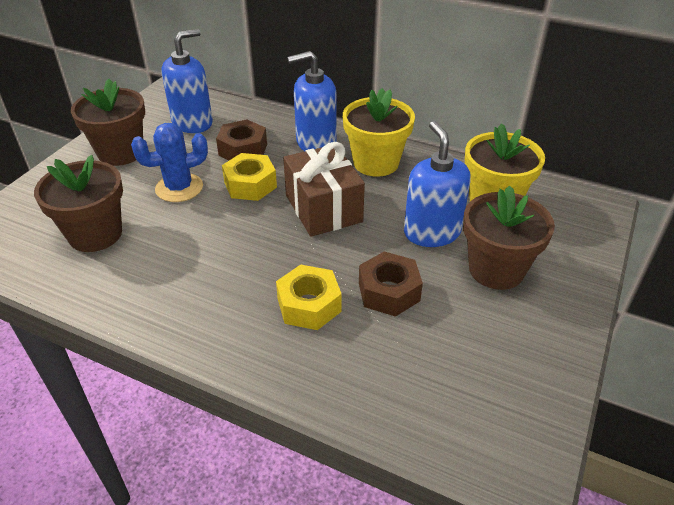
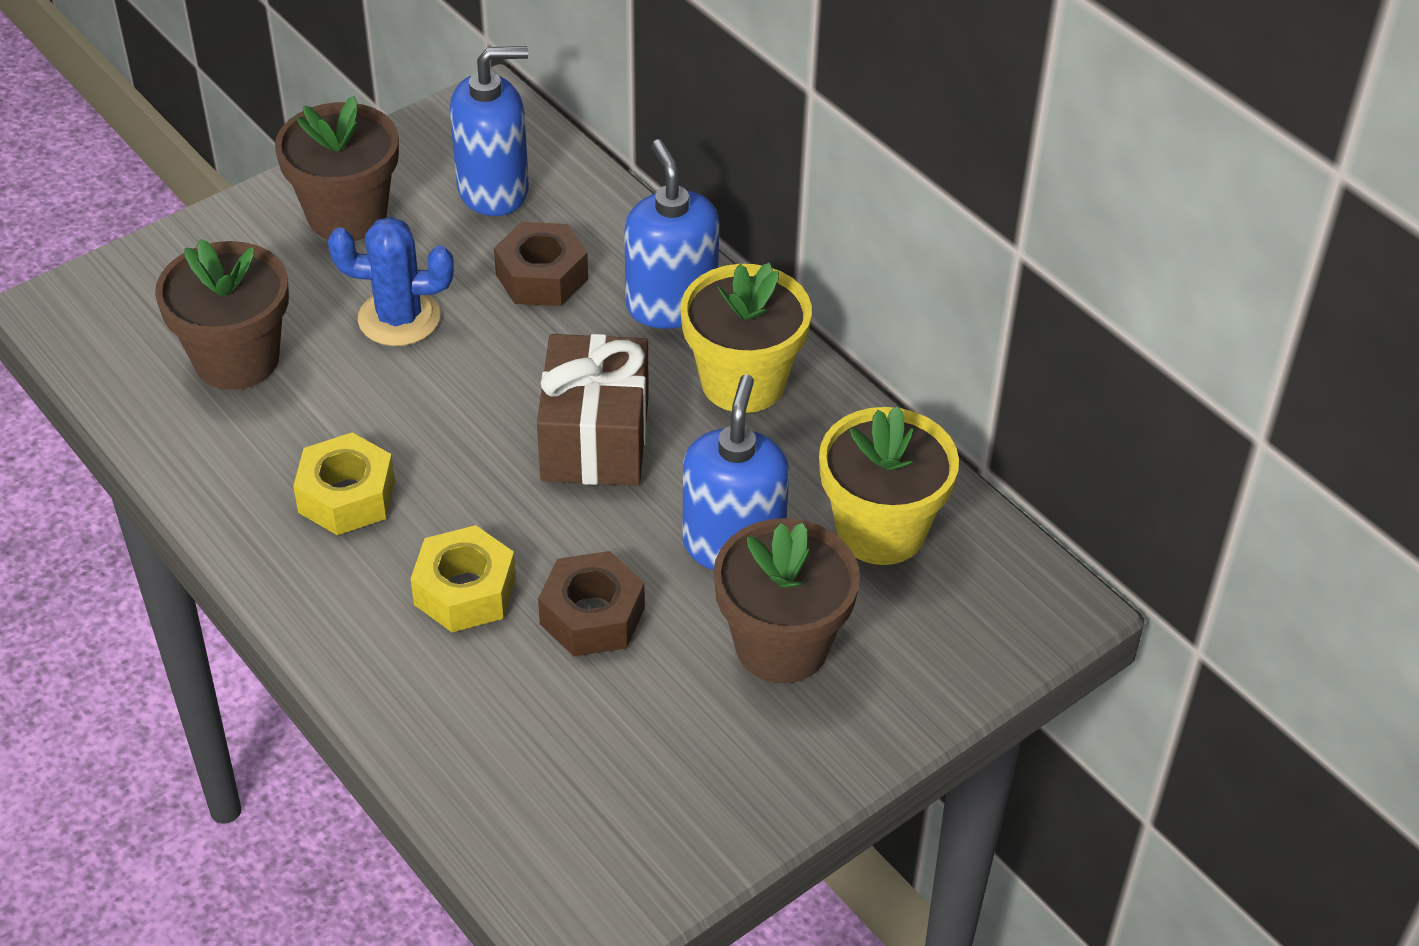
camera: 25 degrees right, 5 degrees up
yellow nut [222,153,277,201] -> yellow nut moved to [293,433,395,535]
blue soap dispenser [288,51,336,151] -> blue soap dispenser turned 60 degrees clockwise [624,139,719,329]

